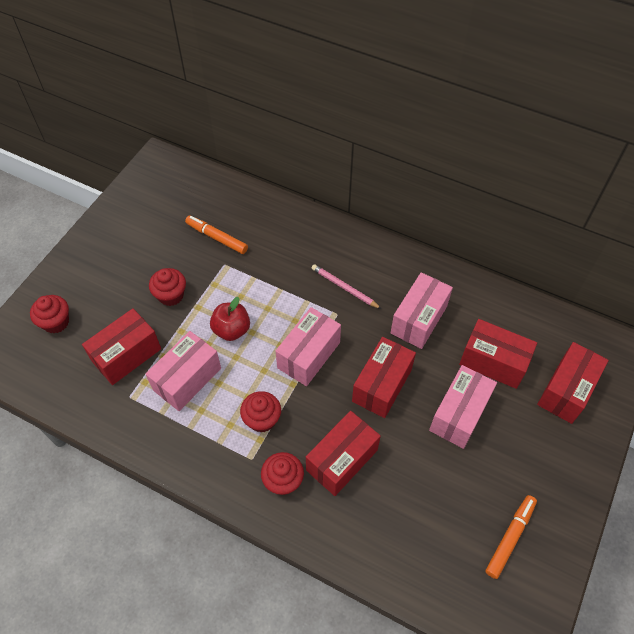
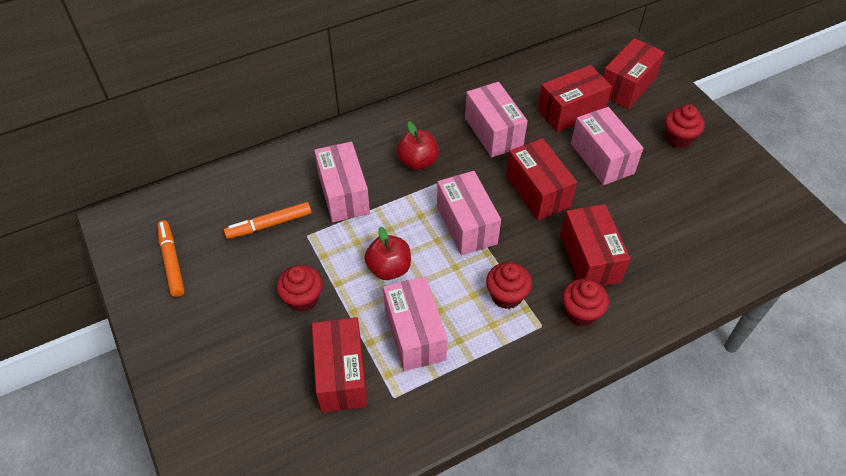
camera: 55 degrees left, 5 degrees down
red cupcake [30,295,69,333] -> red cupcake moved to [665,105,705,148]
pink pencil [312,264,381,309] -> red apple [397,121,439,170]
orange marker [485,495,537,579] -> orange marker moved to [157,220,185,297]
red box [537,342,609,424] -> red box turned 60 degrees clockwise [603,38,665,109]
none -> pink box [314,142,370,222]

